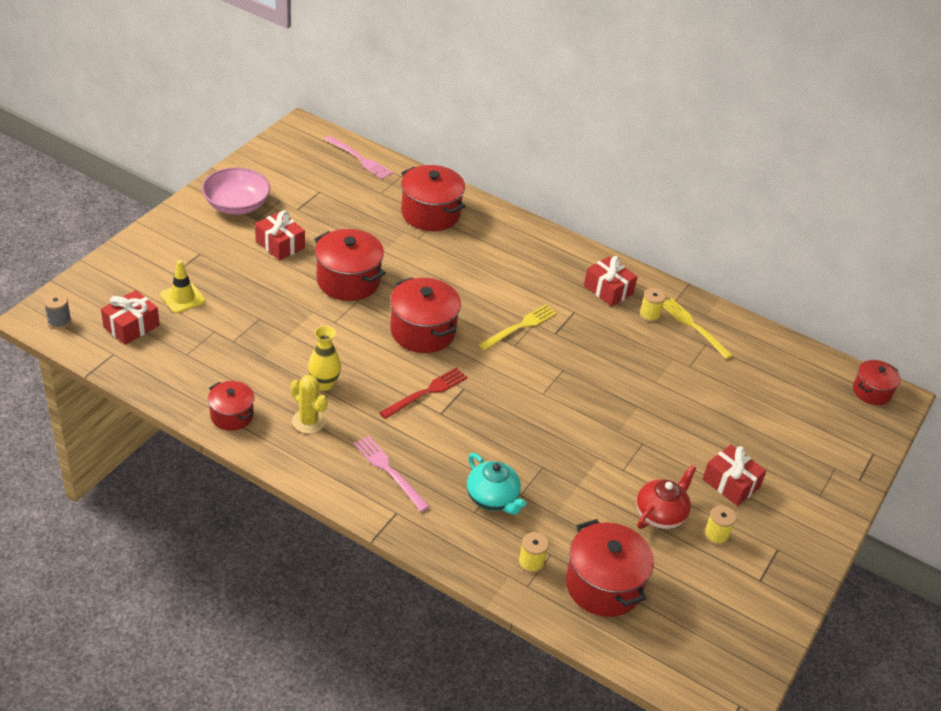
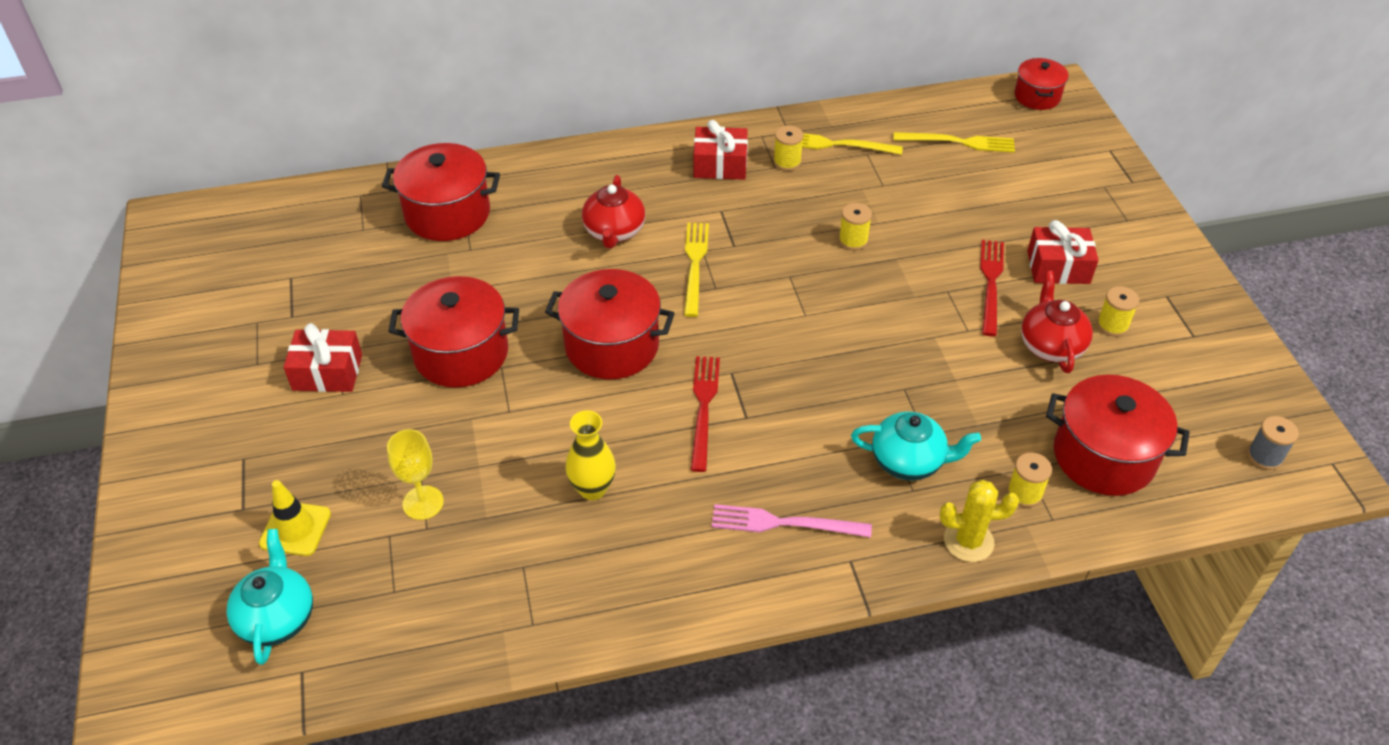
camera: 40 degrees left, 5 degrees up
grey spool [44,292,71,329] -> grey spool moved to [1248,416,1299,470]
red gift [101,290,160,345] -> turquoise teapot [226,529,313,665]
pink bowl [202,168,270,215] -> none
red pot [208,381,254,431] -> none
yellow cactus [291,375,328,434] -> yellow cactus moved to [940,480,1019,562]
pink fork [324,136,393,179] -> none
none -> yellow goblet [387,429,444,520]
none -> red teapot [582,175,645,249]
none -> yellow spool [839,203,872,250]
none -> yellow fork [893,132,1015,153]
none -> red fork [980,240,1004,336]

